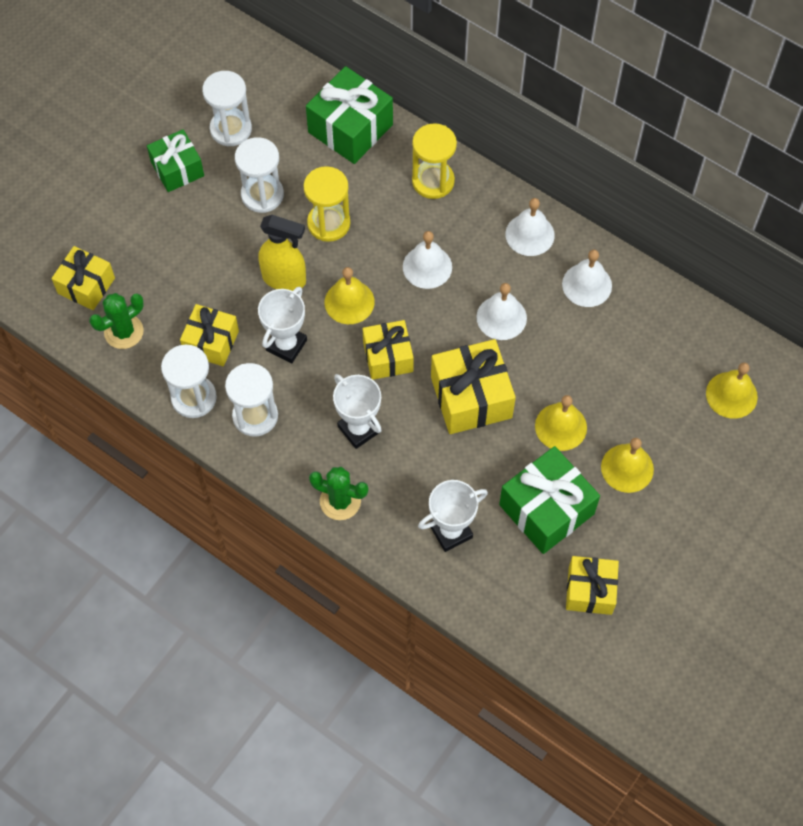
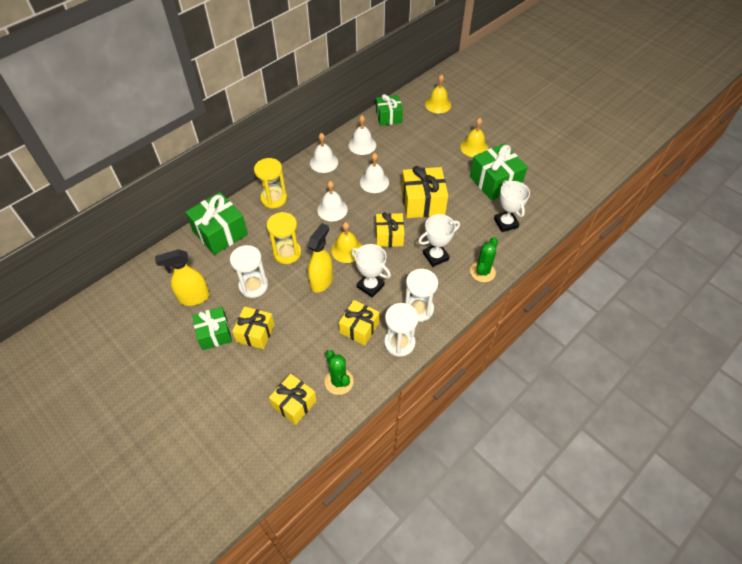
camera: 80 degrees left, 10 degrees down
white hourglass [202,71,252,146] -> yellow spray bottle [155,249,210,306]
yellow bell [535,395,587,451] -> none
yellow gift [566,556,619,615] -> yellow gift moved to [232,306,275,349]
none -> green gift [376,94,403,126]

